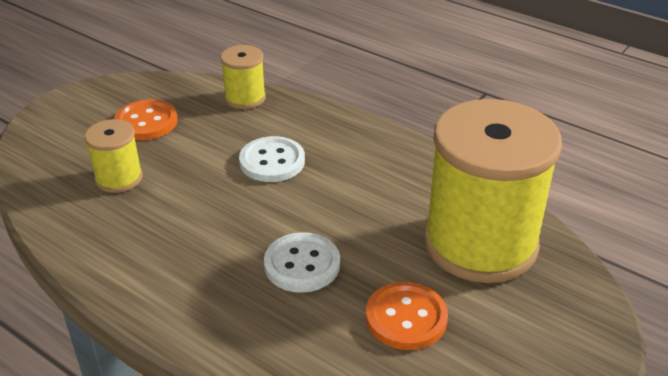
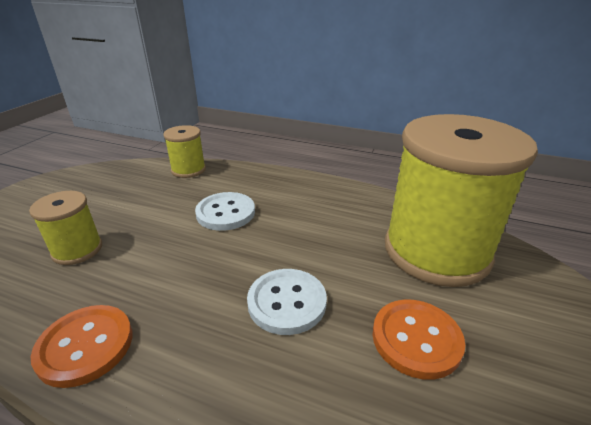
camera: 15 degrees left, 5 degrees down
orange button [114,99,178,140] -> orange button moved to [31,305,132,388]

